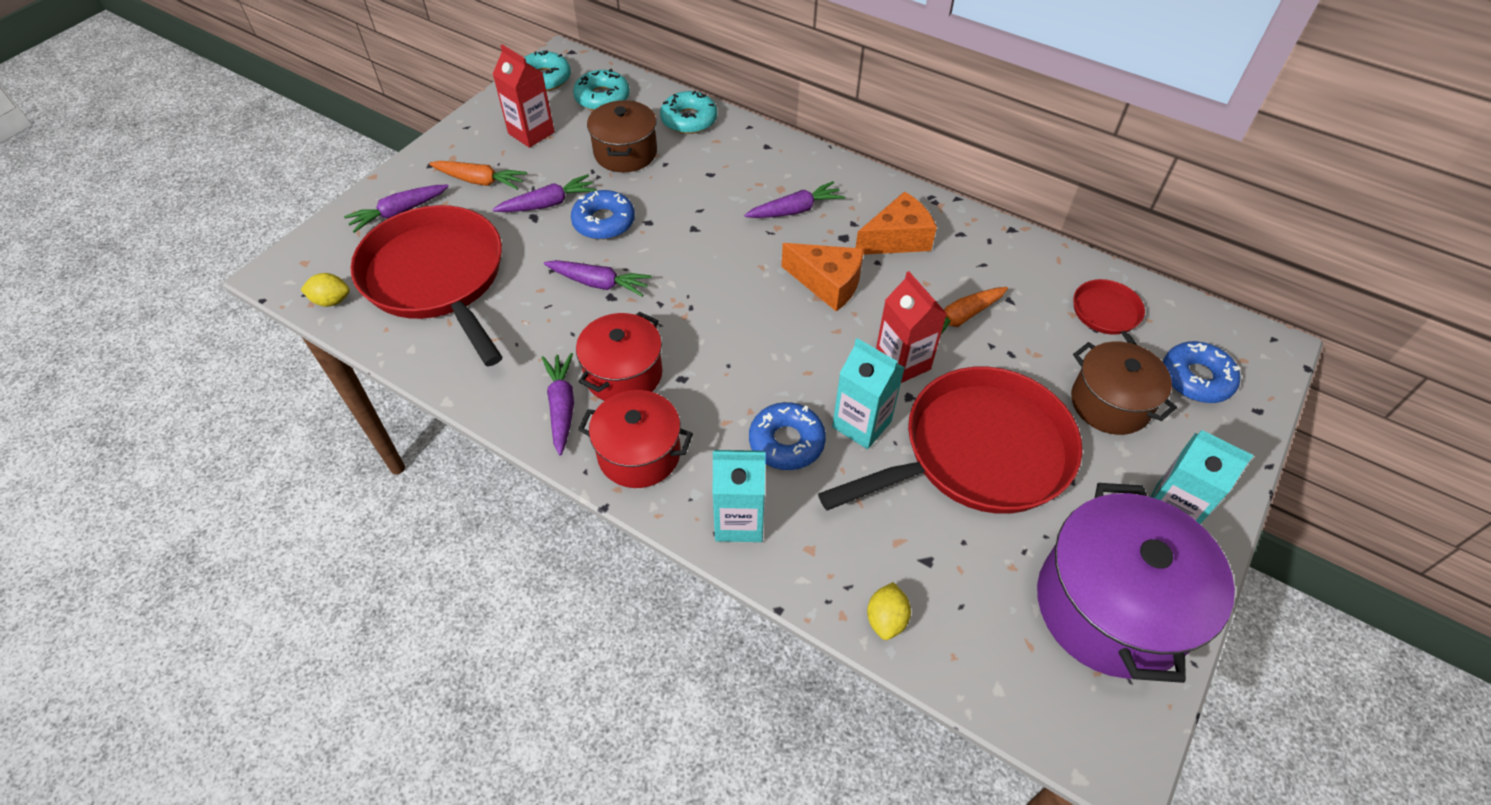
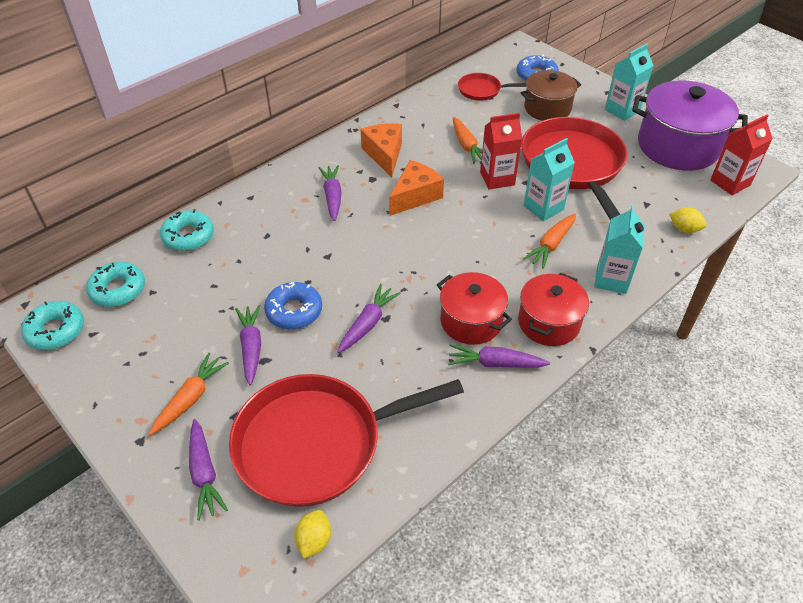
camera: 75 degrees left, 5 degrees down
red carton [493,44,555,148] -> red carton moved to [710,114,773,195]
brown pot [587,100,657,172] -> none
blue donut [749,402,826,470] -> orange carrot [523,213,576,268]

